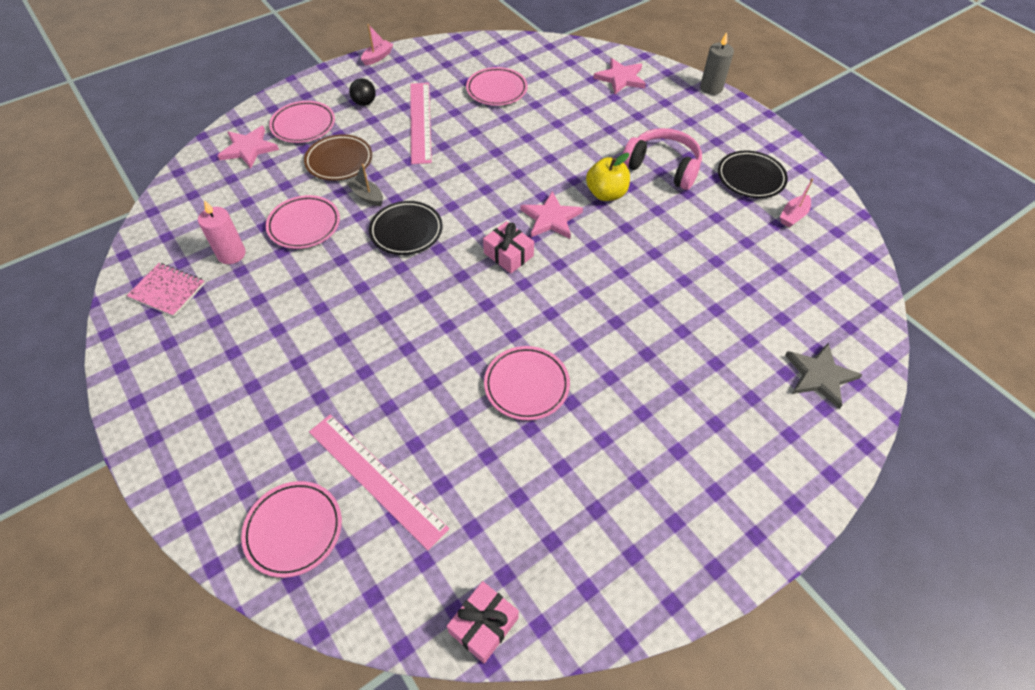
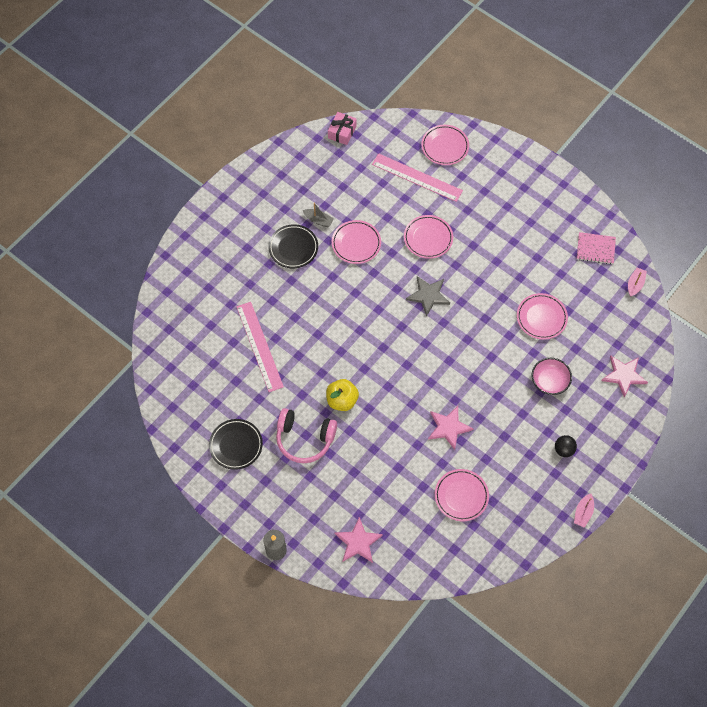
camera: 165 degrees right, 10 degrees up
pink candle [198,200,246,264] -> none
pink plate [269,101,335,143] -> pink plate moved to [404,215,453,259]
brown plate [304,134,372,181] -> pink bowl [532,358,572,395]
grey boat [346,164,383,206] -> grey boat moved to [303,203,334,227]
black plate [369,201,442,255] -> black plate moved to [268,224,318,268]
pink ruler [410,83,432,164] -> pink ruler moved to [236,302,284,392]
pink gift [483,221,534,273] -> none
pink star [521,191,583,239] -> pink star moved to [428,406,474,450]
pink boat [780,178,813,227] -> pink boat moved to [628,267,647,297]
grey star [785,343,862,409] -> grey star moved to [406,276,450,317]

